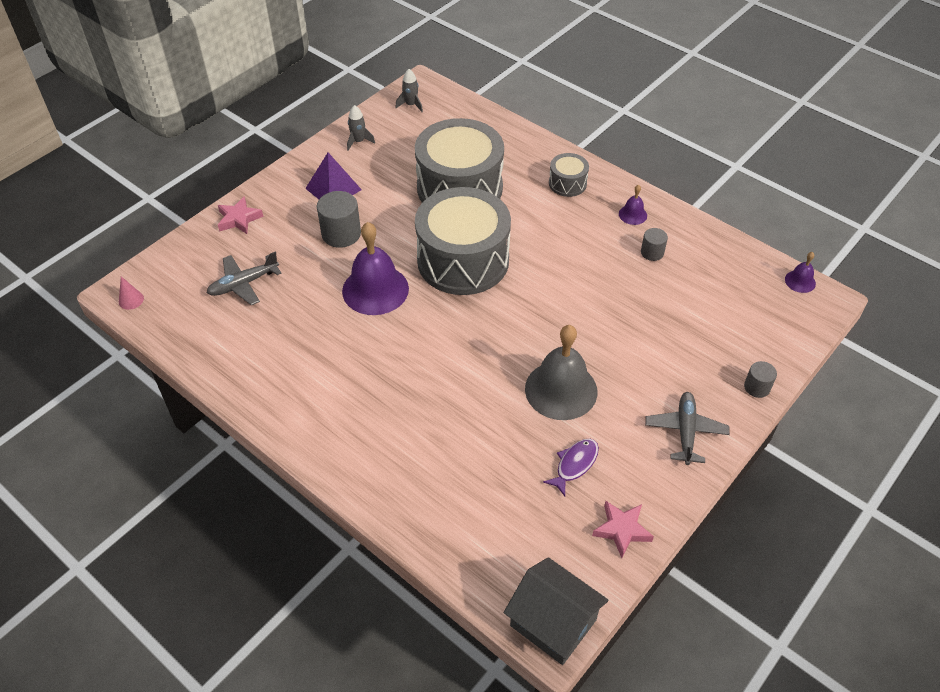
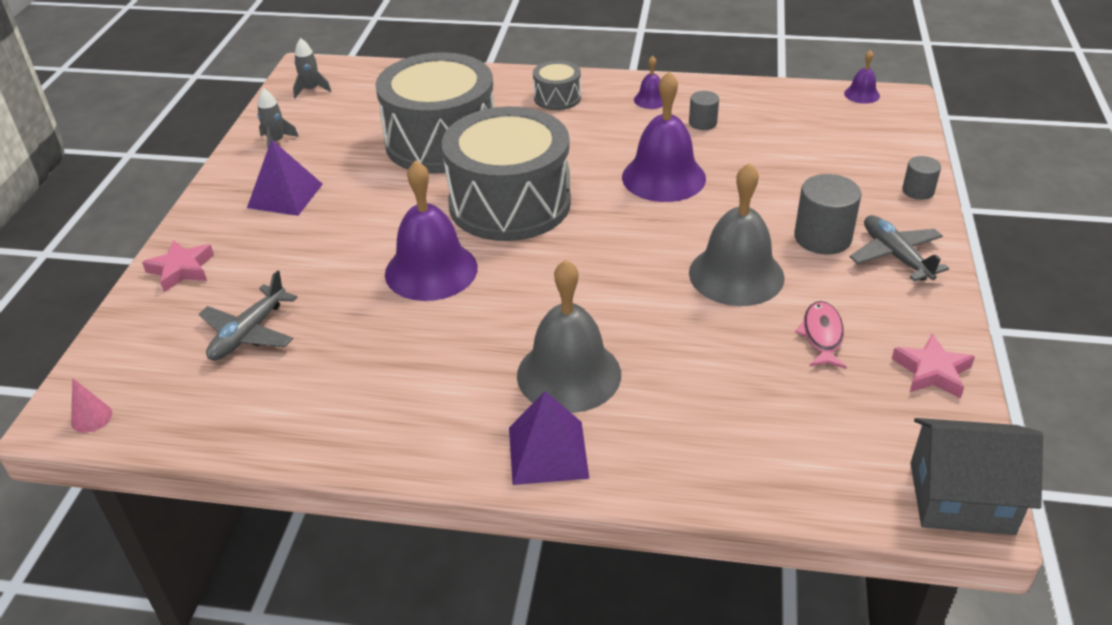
camera: 30 degrees left, 10 degrees down
grey cylinder [317,191,361,248] -> grey cylinder moved to [794,174,861,255]
purple fish [543,439,599,496] -> pink fish [795,301,847,369]
none -> purple pyramid [509,391,589,485]
none -> grey bell [517,260,621,413]
none -> purple bell [622,71,706,202]

